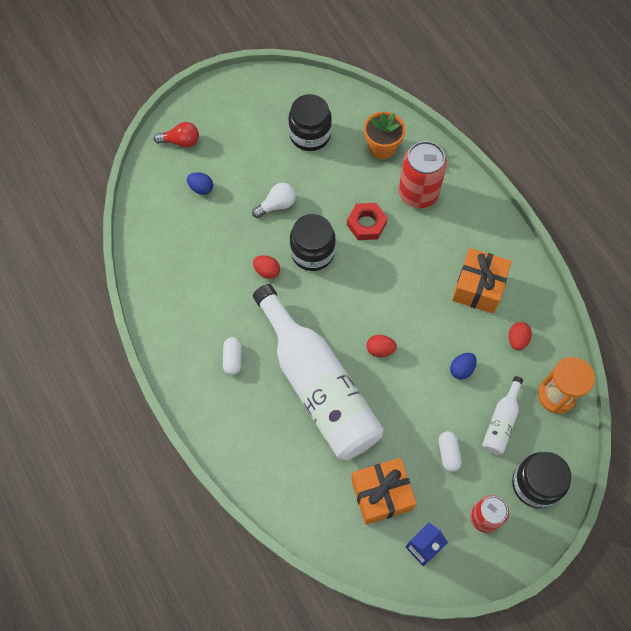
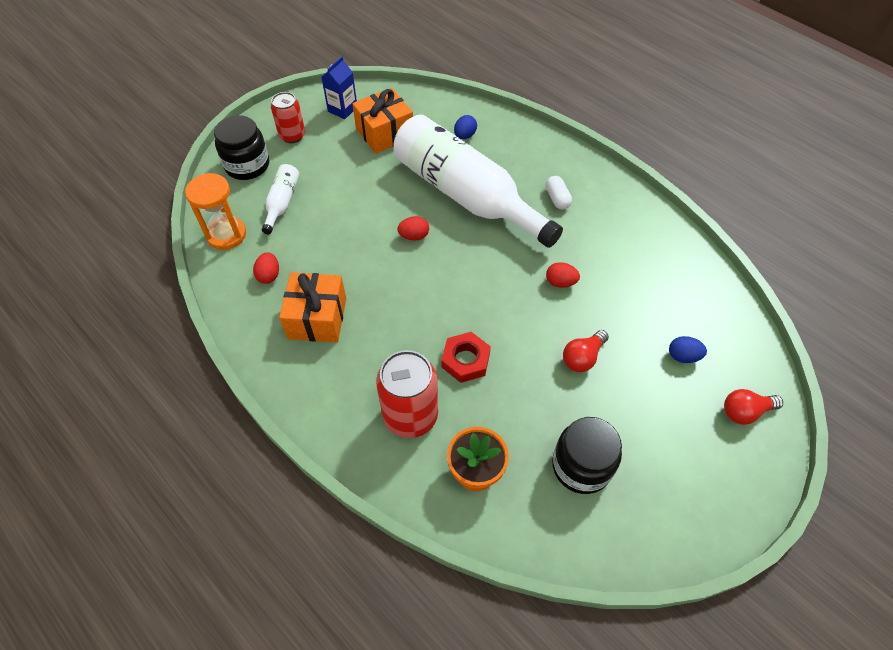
camera: 165 degrees right, 10 degrees down
white light bulb [252,183,296,218] -> red light bulb [563,330,609,372]
black jar [290,214,336,271] -> none
white capsule [439,431,462,472] -> none
blue egg [450,353,477,379] -> blue egg moved to [454,115,477,139]

